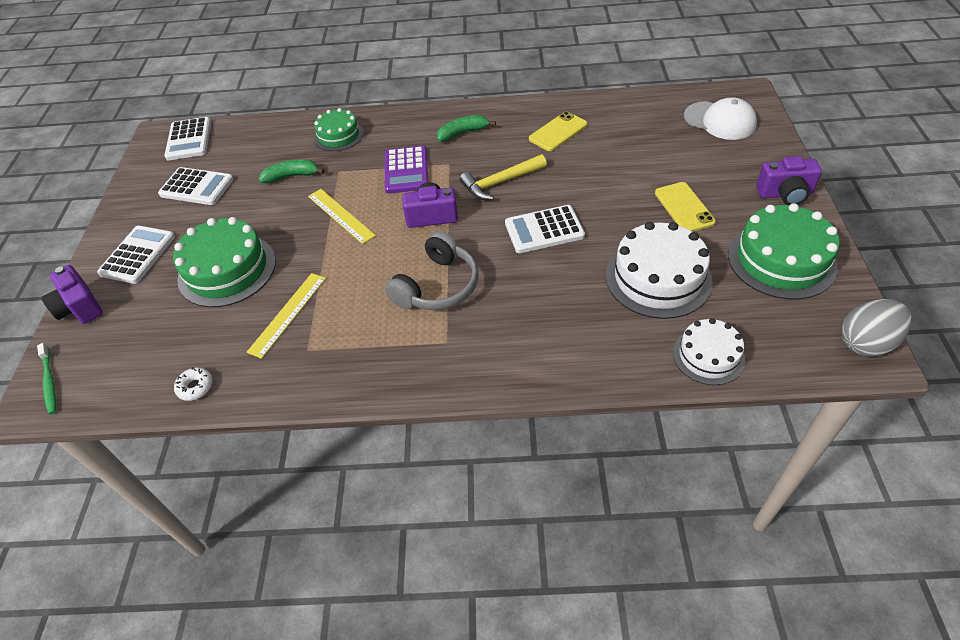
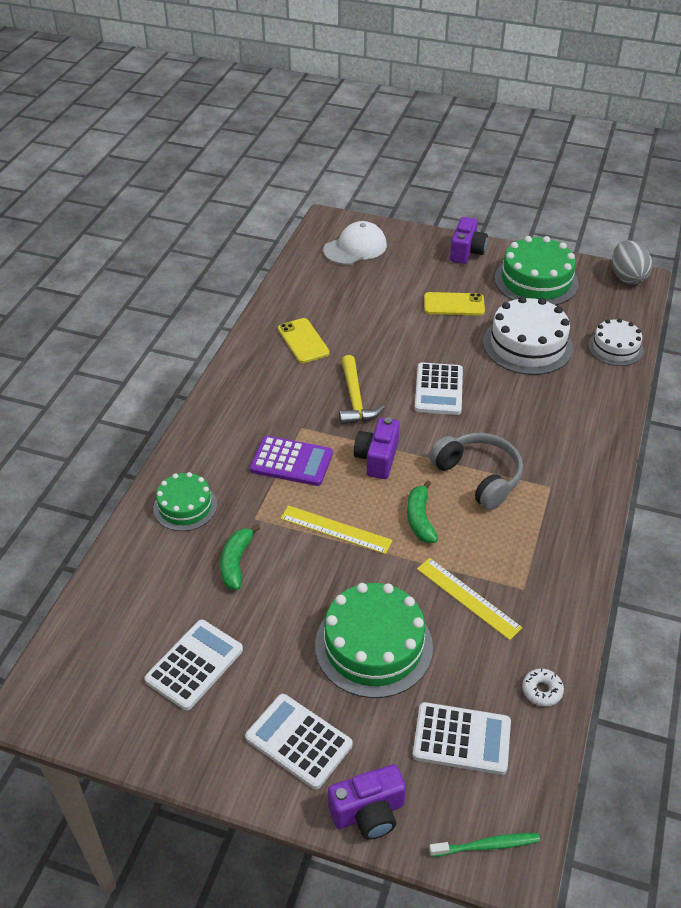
camera: 75 degrees left, 5 degrees down
white calculator [164,117,211,160] -> white calculator moved to [413,702,511,775]
yellow ruler [308,189,376,244] -> yellow ruler turned 45 degrees clockwise [280,505,393,554]
green banana [437,115,496,142] -> green banana moved to [407,480,438,543]

